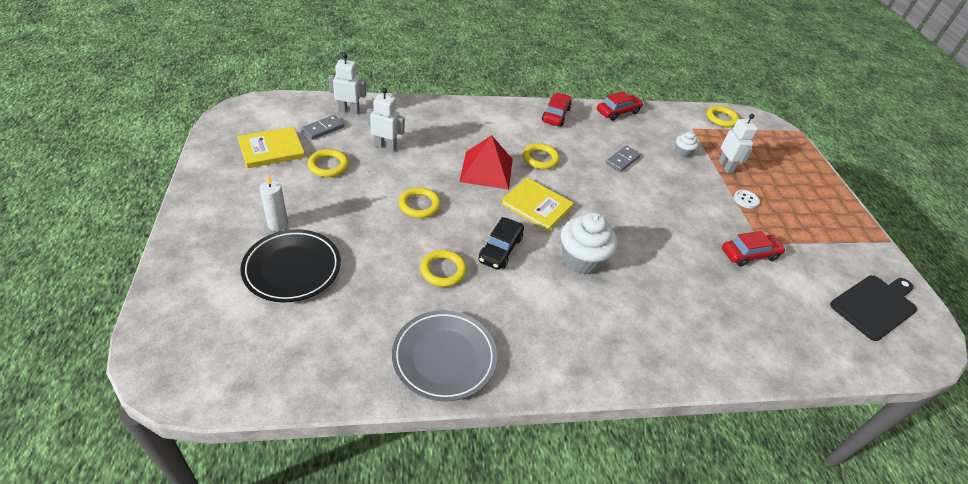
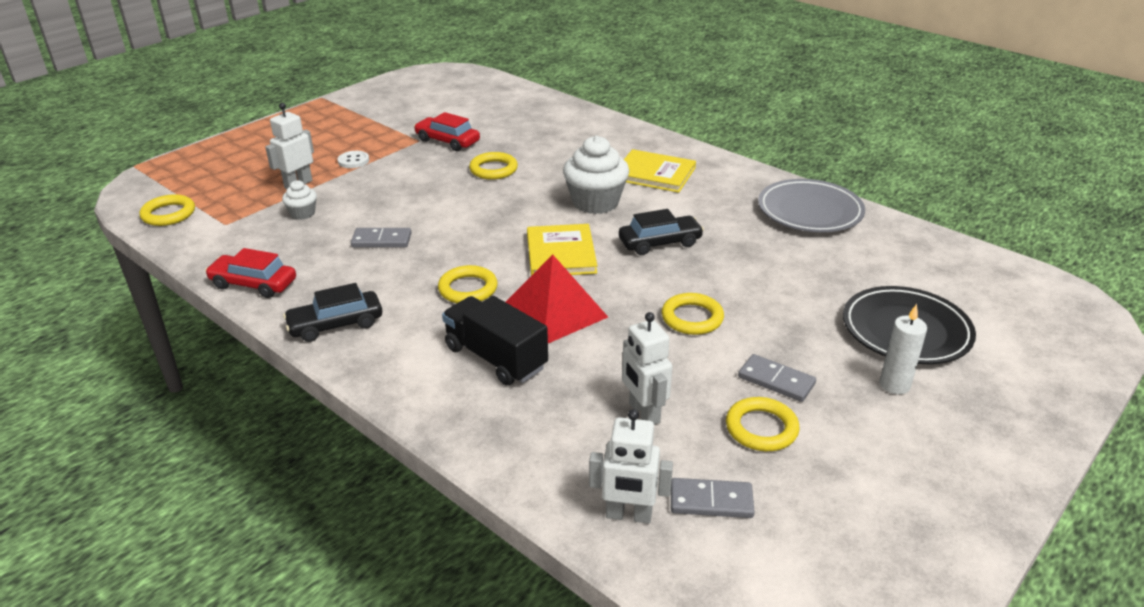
camera: 125 degrees left, 10 degrees down
yellow book [238,127,305,168] -> yellow book moved to [624,149,696,193]
white robot [329,53,366,114] -> white robot turned 45 degrees counterclockwise [589,409,673,524]
yellow ring [420,250,467,287] -> yellow ring moved to [469,152,518,180]
red car [542,93,572,126] -> black car [283,283,382,342]
black cutting board [830,275,917,341] -> none
none -> black truck [442,296,548,385]
none -> grey domino [738,354,816,402]

